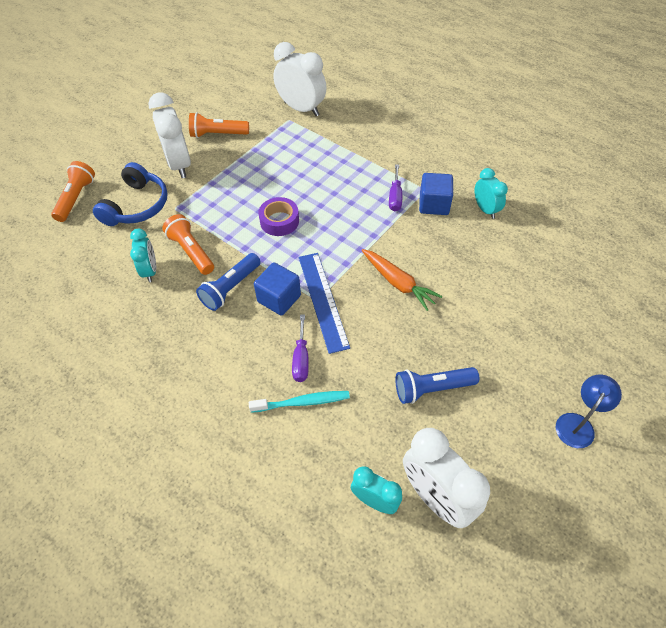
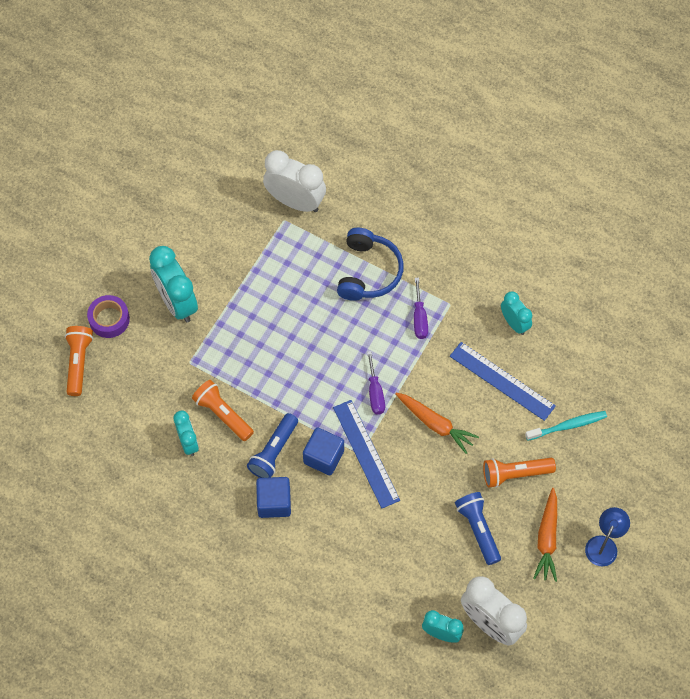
camera: 10 degrees left, 10 degrees up
blue headphones [93,162,168,226] -> blue headphones moved to [337,228,404,301]
white clock [148,92,191,178] -> turquoise clock [149,246,198,323]
orange flashlight [189,112,249,138] -> orange flashlight moved to [483,458,556,488]
turquoise toothbrush [249,391,350,413] -> turquoise toothbrush moved to [525,411,607,441]
purple tape [258,197,299,236] -> purple tape moved to [87,295,130,338]
purple screwdriver [292,314,309,382] -> purple screwdriver moved to [367,351,385,415]
blue flashlight [396,367,479,404] -> blue flashlight turned 90 degrees clockwise [455,492,501,565]
blue cube [419,173,453,215] -> blue cube moved to [256,477,291,518]
none -> blue ruler [450,342,556,421]
none -> orange carrot [533,488,557,582]

